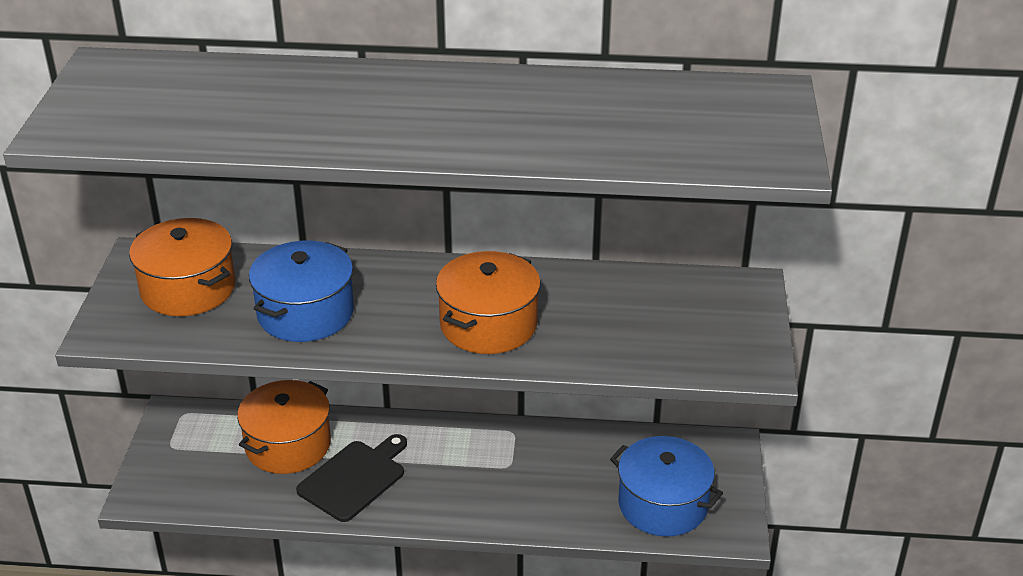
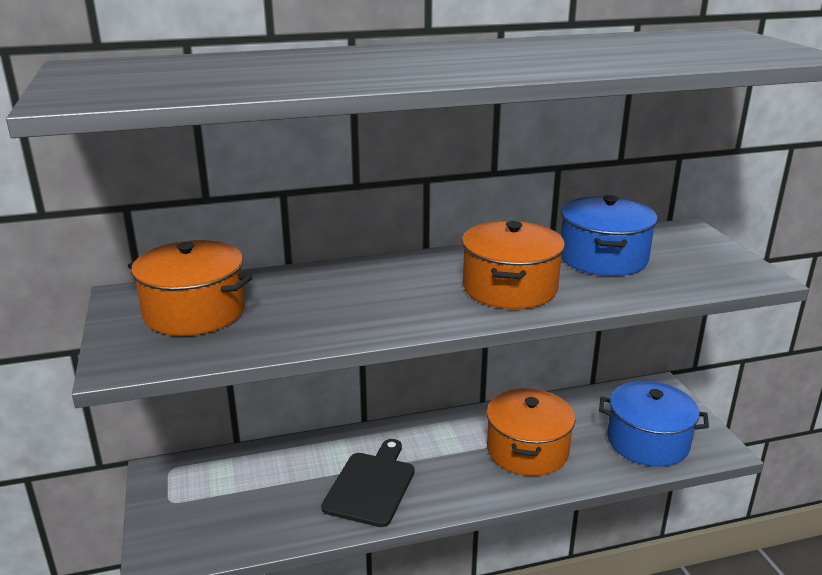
camera: 20 degrees left, 10 degrees down
orange pot [237,380,331,474] -> orange pot moved to [486,388,575,476]
blue pot [249,241,354,342] -> blue pot moved to [561,195,658,276]

